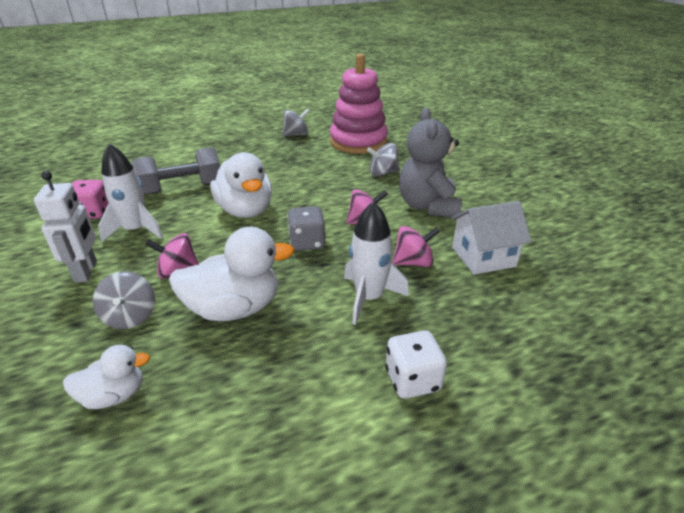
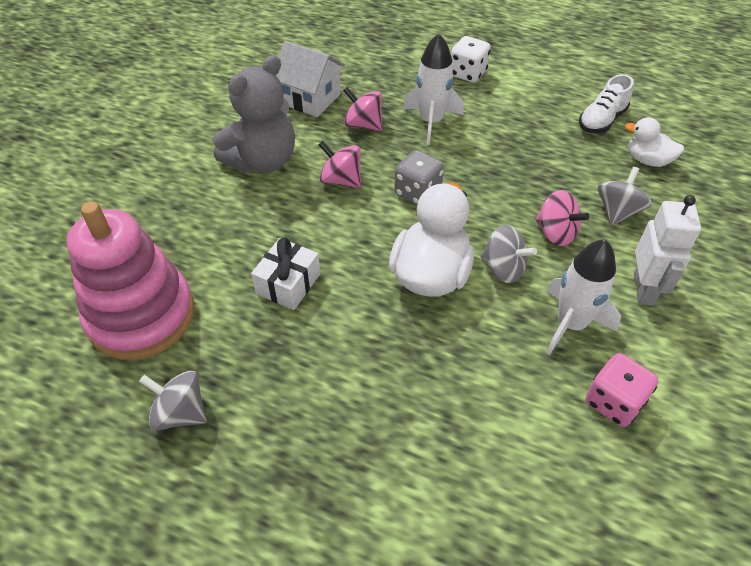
camera: 135 degrees left, 15 degrees up
white robot [34,171,97,283] -> white robot turned 150 degrees clockwise [634,195,701,306]
grey dumbbell [132,147,220,195] -> none
white duck [169,227,295,321] -> none
grey spinning top [367,143,399,177] -> grey spinning top moved to [480,225,537,283]
none -> white gift [251,237,320,310]
none -> white shoe [579,74,634,133]

